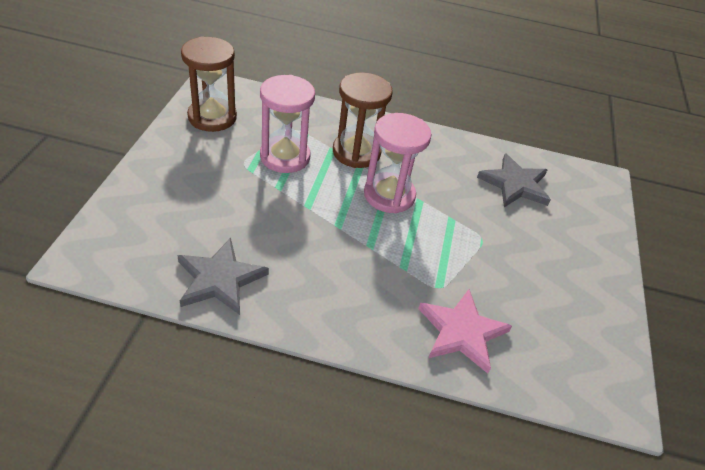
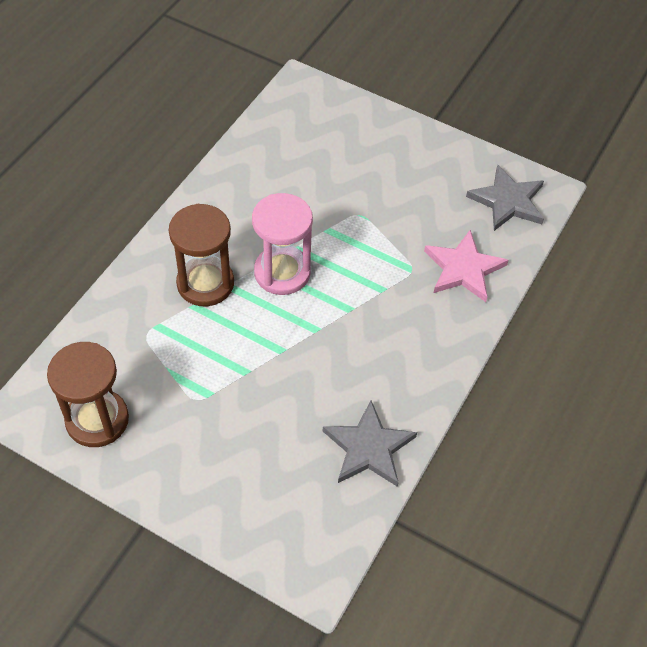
camera: 70 degrees left, 10 degrees up
pink hourglass [260,75,315,173] -> none
grey star [477,153,551,207] -> grey star moved to [466,165,544,231]

